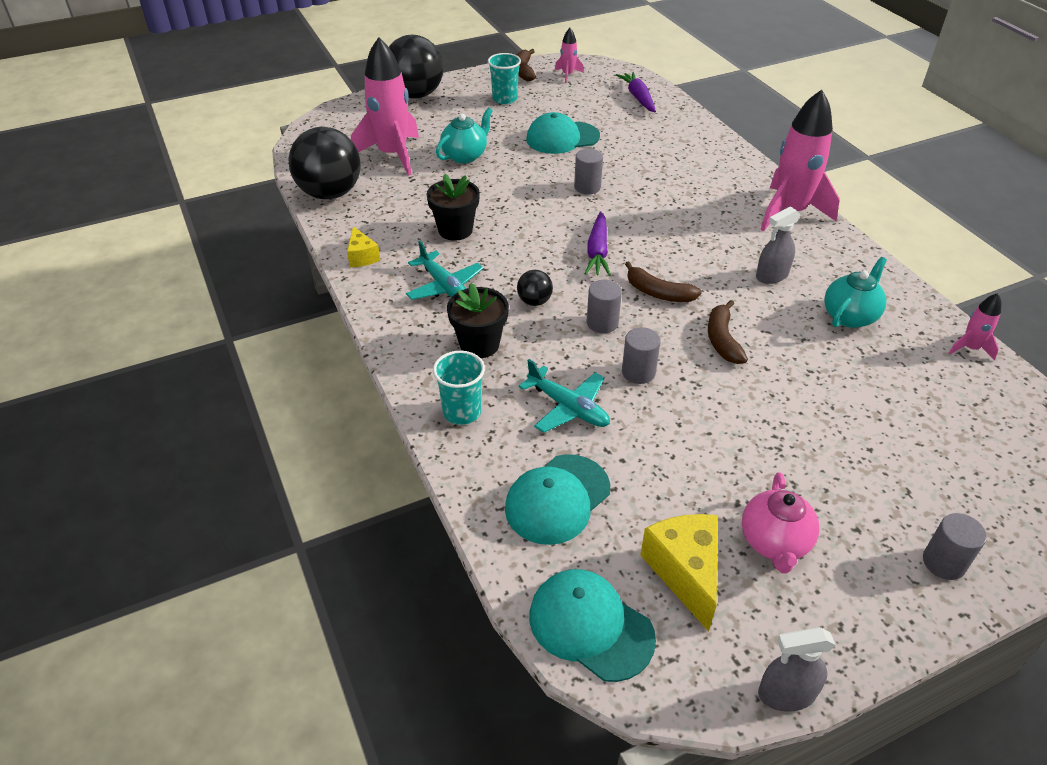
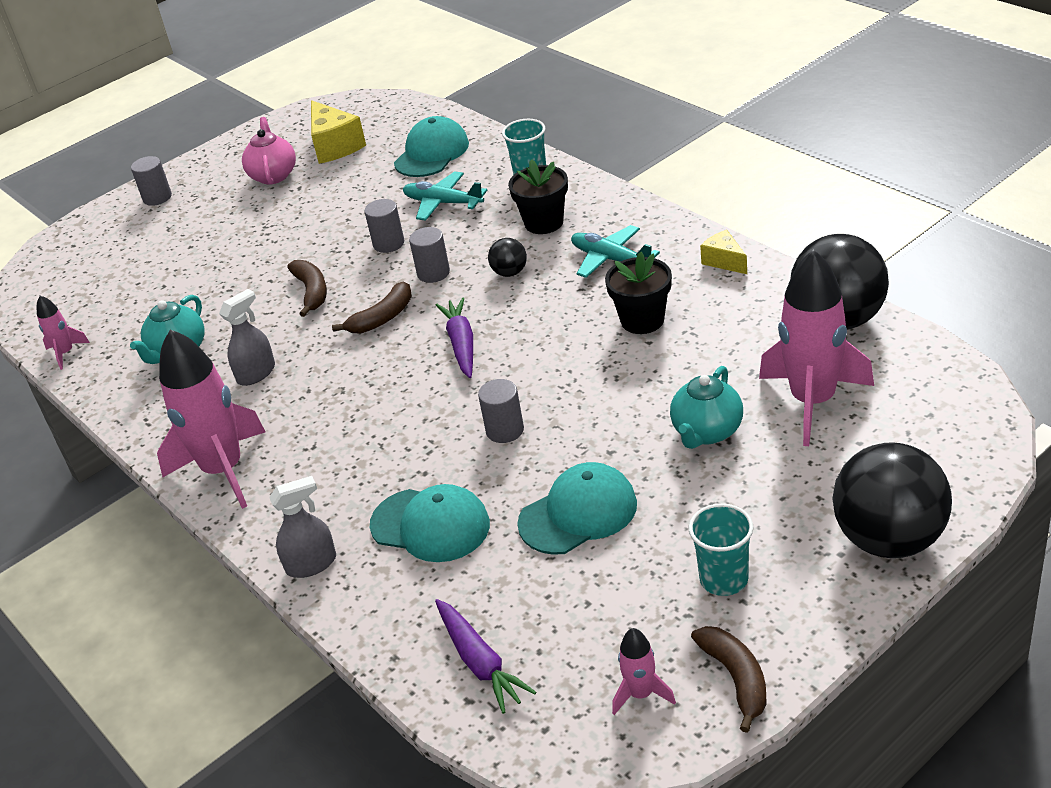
camera: 170 degrees right, 5 degrees down
turquoise cap [529,569,656,682] -> turquoise cap moved to [370,484,490,562]
brown banana [625,261,702,302] -> brown banana turned 120 degrees clockwise [332,281,412,334]
grey spray bottle [758,627,836,712] -> grey spray bottle moved to [269,476,336,578]

